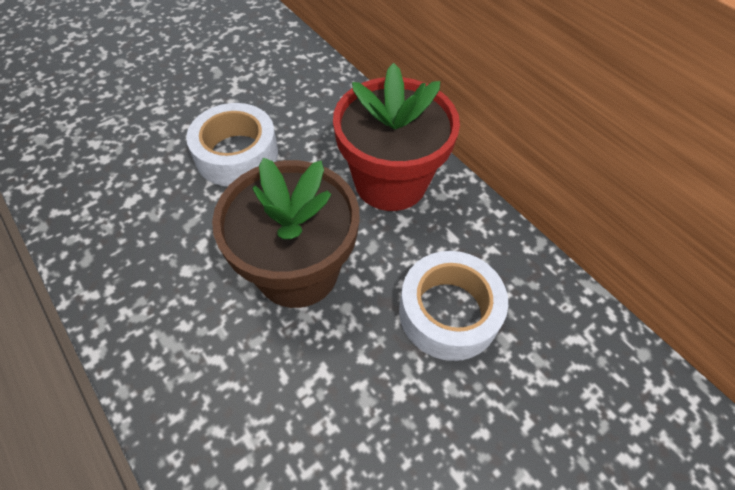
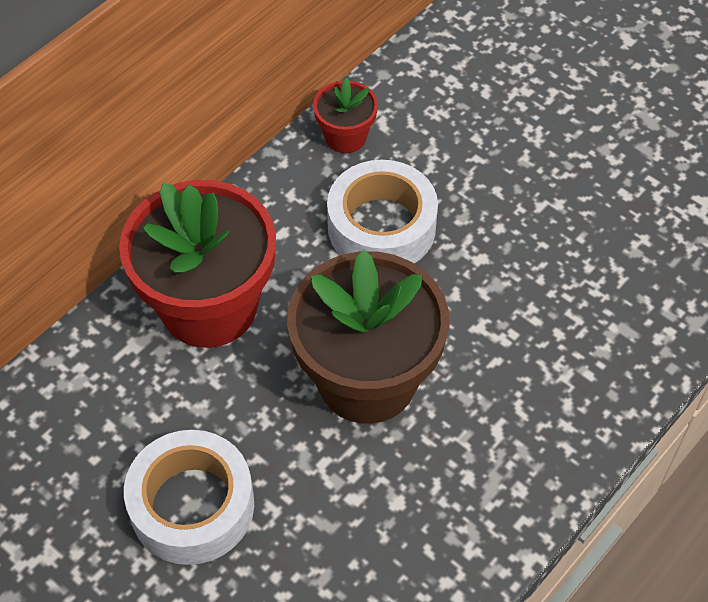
camera: 100 degrees left, 0 degrees up
none -> red flower pot [313,78,378,153]

